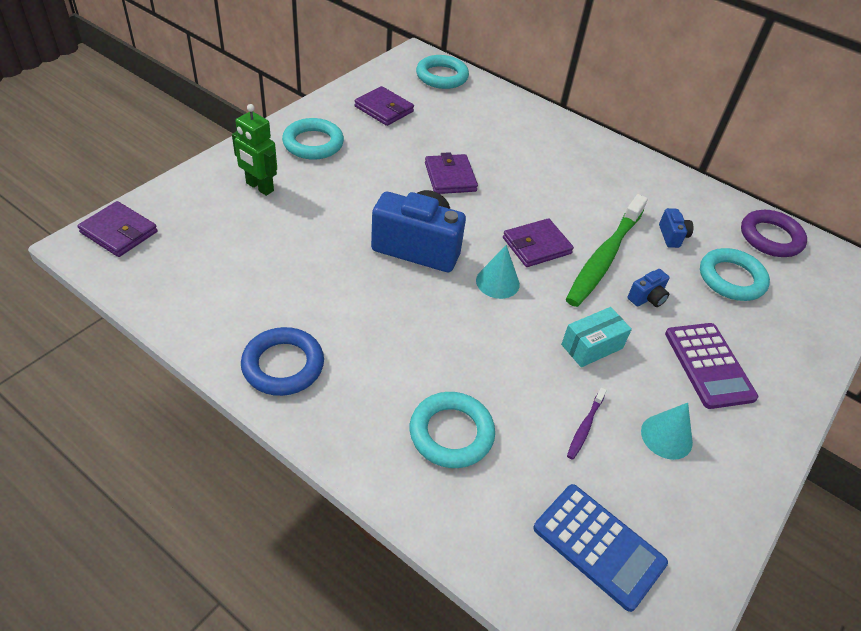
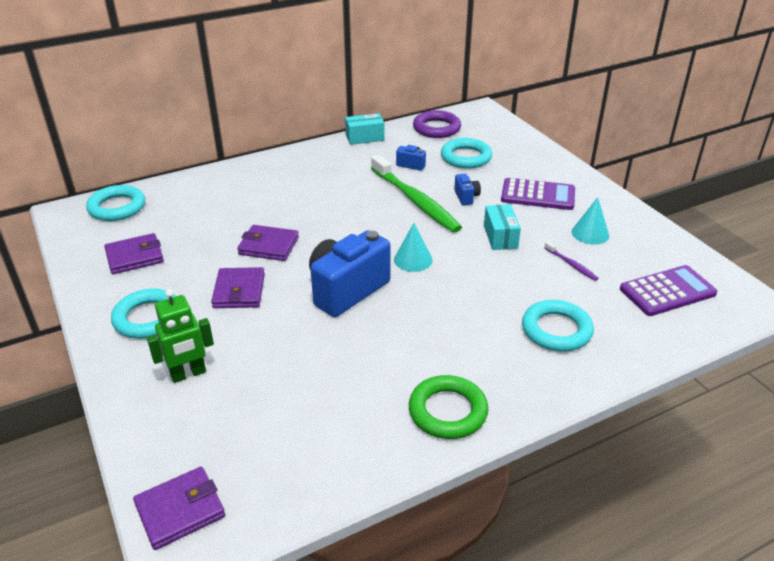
camera: 60 degrees left, 10 degrees down
blue ring [241,327,324,396] -> green ring [409,375,488,439]
purple wallet [503,218,574,267] -> purple wallet moved to [211,267,265,308]
blue calculator [533,484,668,612] -> purple calculator [620,265,717,316]
none -> turquoise box [345,113,384,145]

